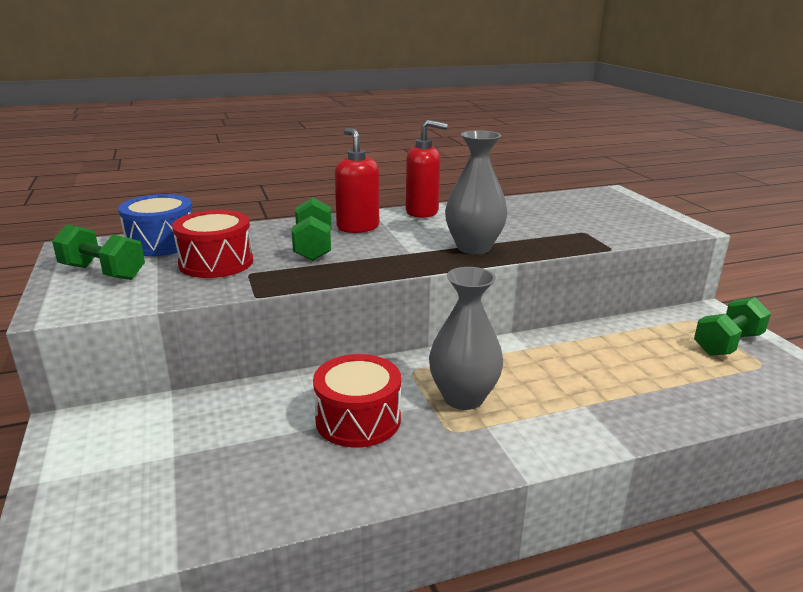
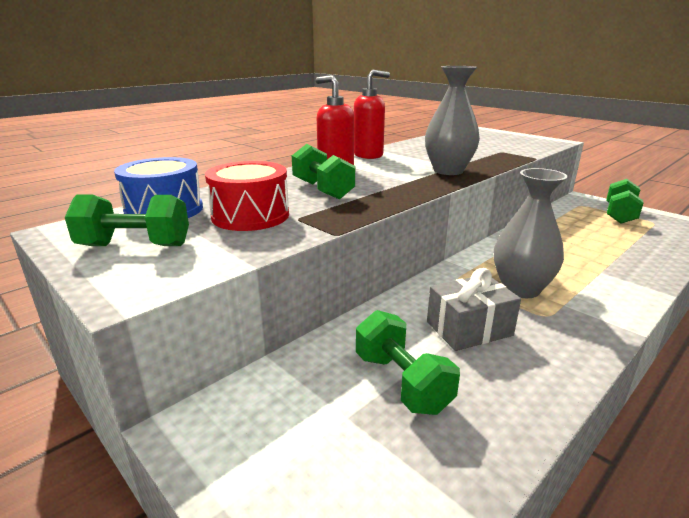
camera: 25 degrees left, 0 degrees up
red drum [313,354,401,448] -> grey gift [427,268,521,351]
none -> green dumbbell [356,310,460,415]

